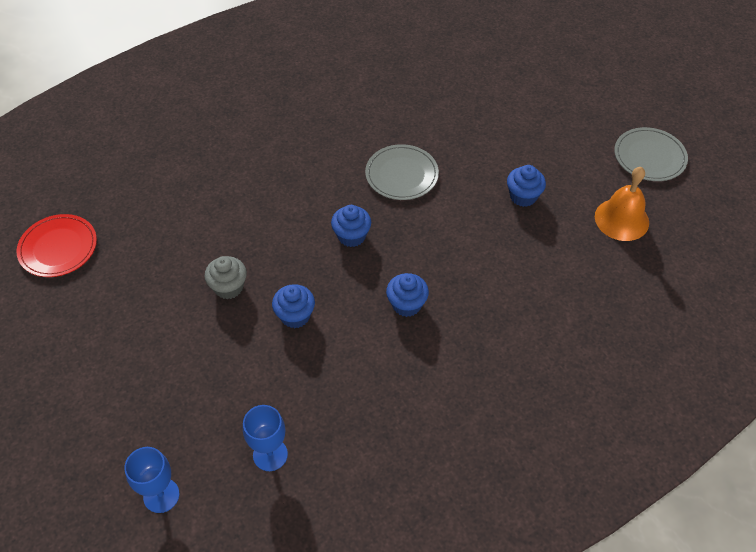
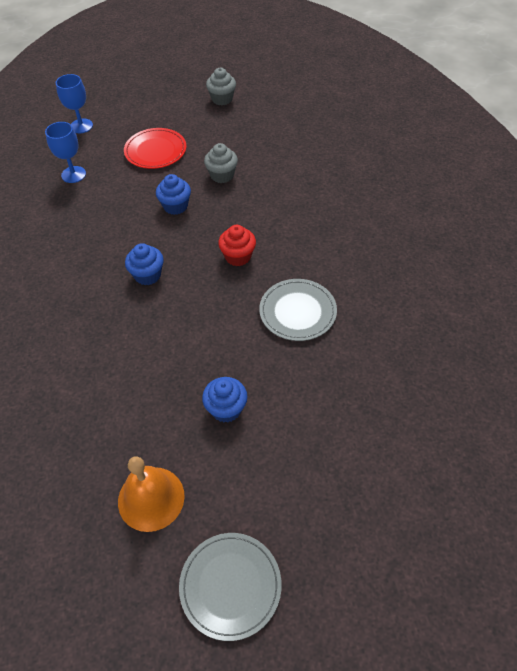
camera: 110 degrees right, 0 degrees up
red plate [17,214,97,277] -> red plate moved to [124,128,186,169]
blue cupcake [331,205,371,247] -> red cupcake [218,225,256,266]
none -> grey cupcake [206,68,236,105]

